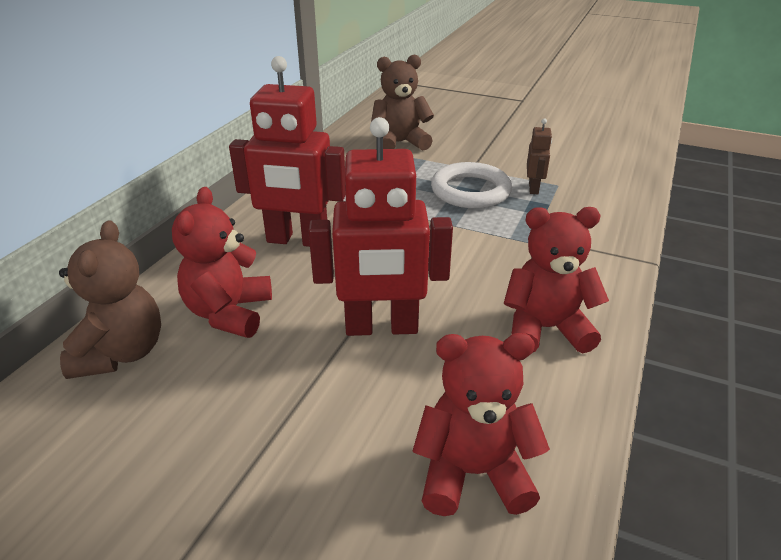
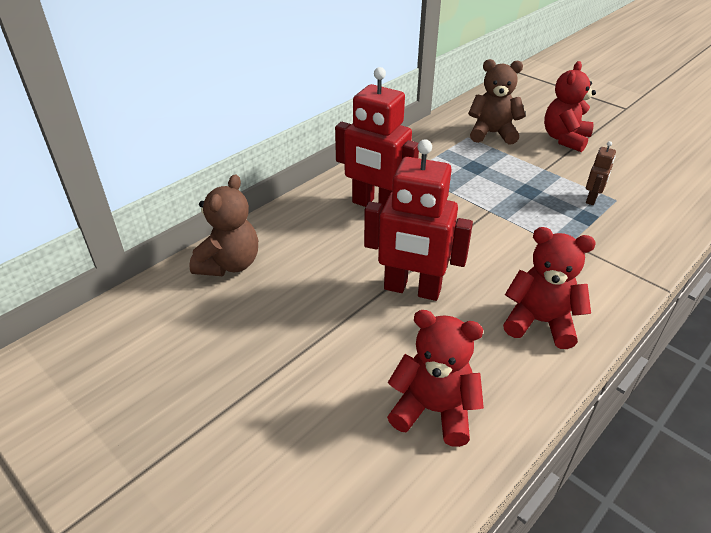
camera: 20 degrees right, 5 degrees up
red teddy bear [172,187,272,338] -> red teddy bear moved to [544,61,596,152]
white ring [431,162,512,209] -> none

